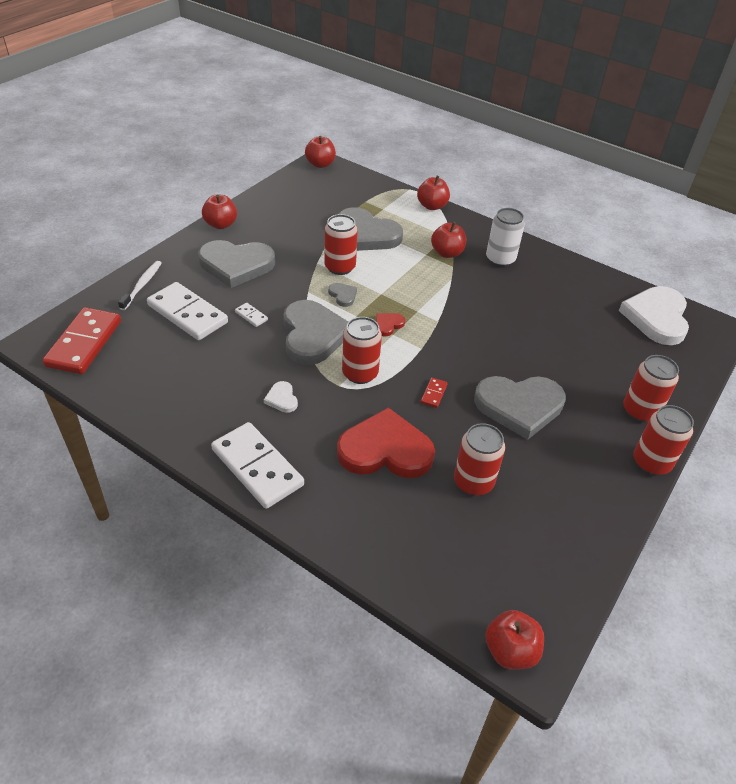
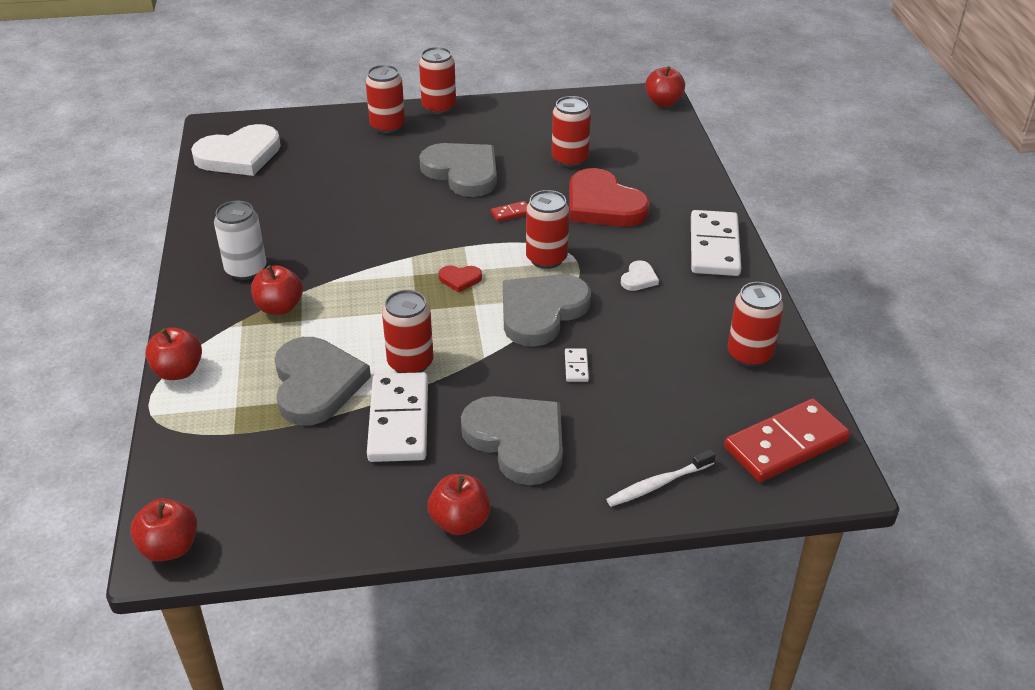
camera: 130 degrees left, 5 degrees down
white domino [147,282,228,340] -> white domino moved to [367,372,428,462]
grey heart [328,283,357,307] -> none
none -> red can [728,282,784,367]

